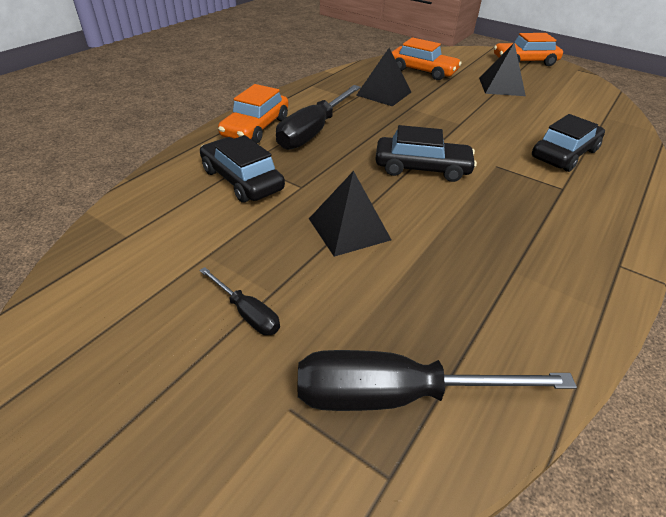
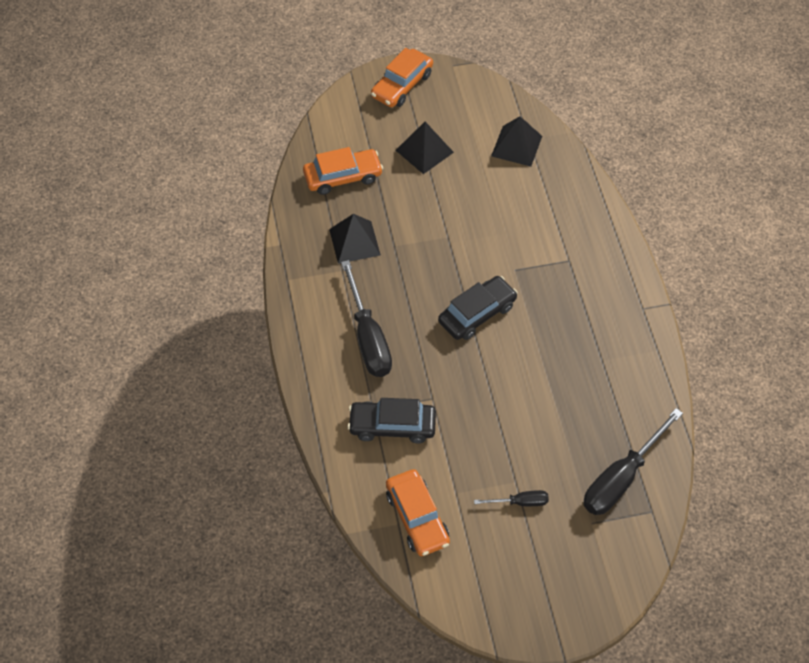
camera: 45 degrees left, 15 degrees up
orange car [218,84,288,143] -> orange car moved to [386,469,450,556]
black pyramid [309,171,391,257] -> black pyramid moved to [491,116,542,167]
black car [532,114,605,172] -> none

